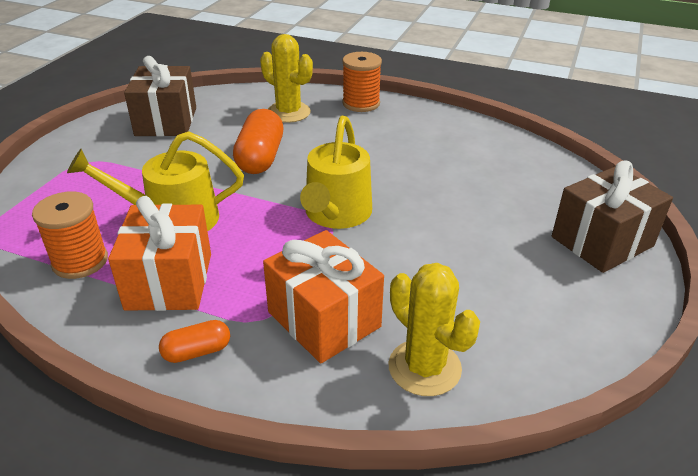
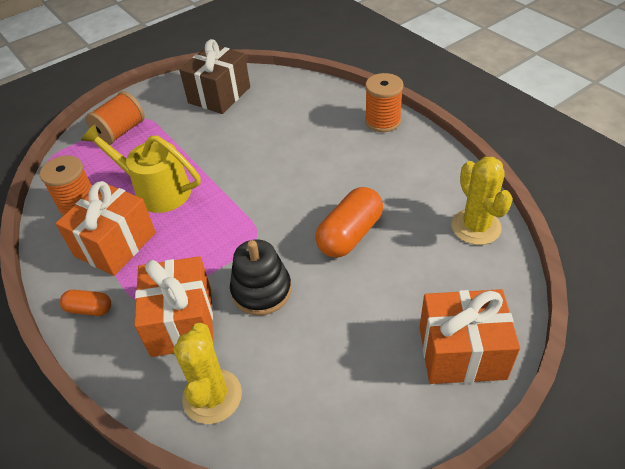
camera: 35 degrees right, 10 degrees up
orange capsule [233,109,283,174] -> orange capsule moved to [315,187,383,258]
yellow cactus [260,34,313,123] -> yellow cactus moved to [451,157,513,245]
yellow watering can [300,116,372,229] -> none
brown gift [552,160,673,273] -> orange gift [419,289,520,384]
none -> orange spool [86,91,145,145]
none -> black stacking toy [230,239,291,315]

